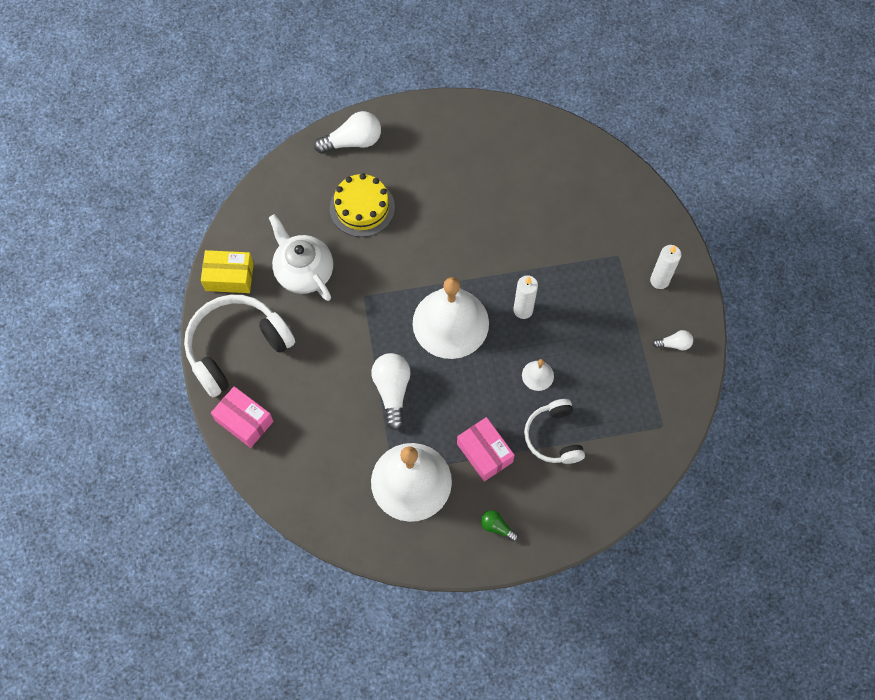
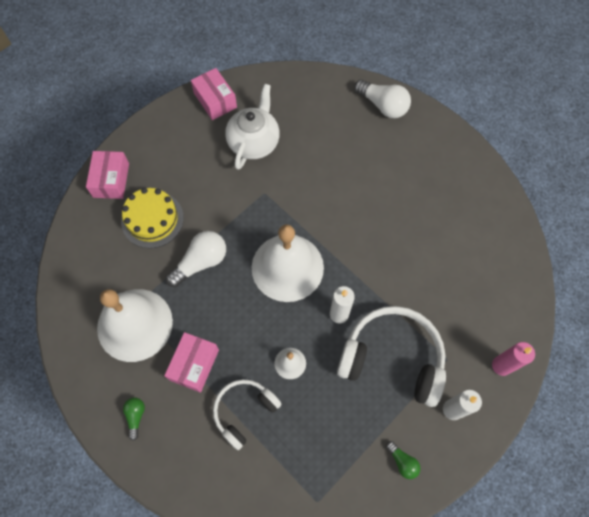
camera: 55 degrees right, 0 degrees up
white headphones [184,295,295,397] -> white headphones moved to [337,306,446,407]
yellow box [201,250,254,293] -> pink box [191,68,237,120]
yellow cake [330,173,395,237] -> yellow cake moved to [121,188,184,248]
white light bulb [653,330,693,350] -> green light bulb [386,441,421,479]
none -> pink candle [492,342,535,376]

